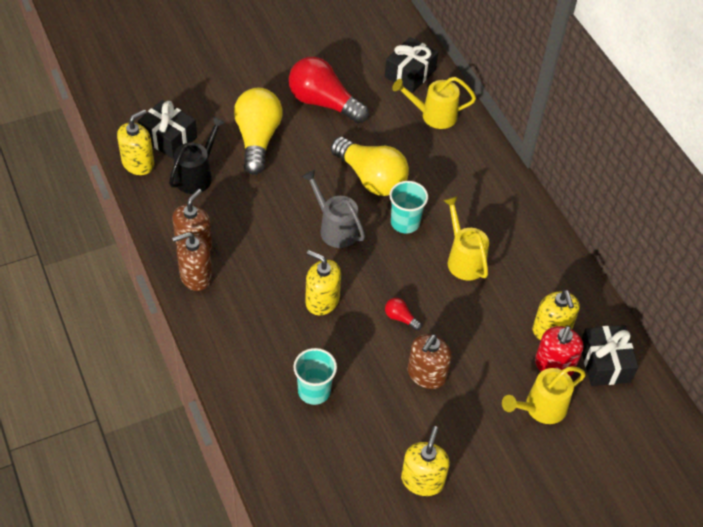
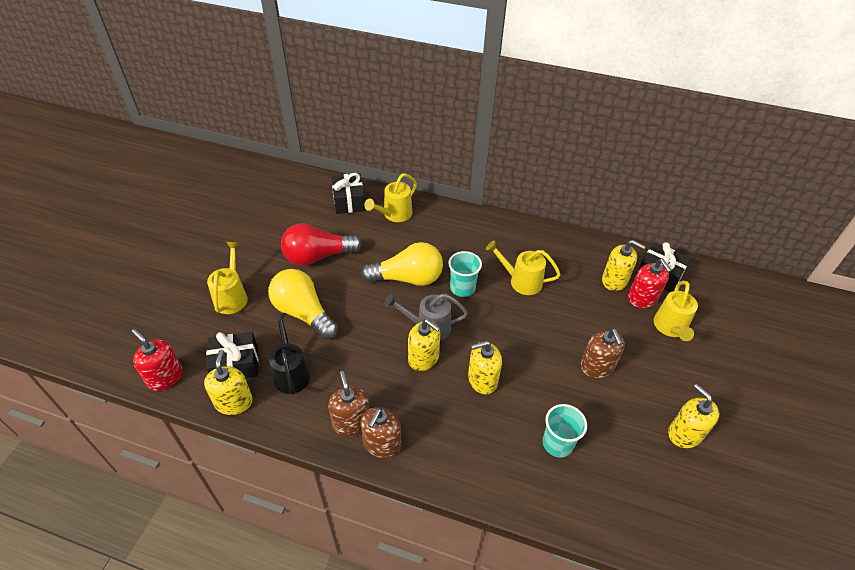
camera: 45 degrees left, 5 degrees down
red light bulb [385,298,422,331] -> none
none -> red soap dispenser [132,329,182,391]
none -> yellow watering can [207,242,248,314]
none -> yellow soap dispenser [408,319,440,371]

